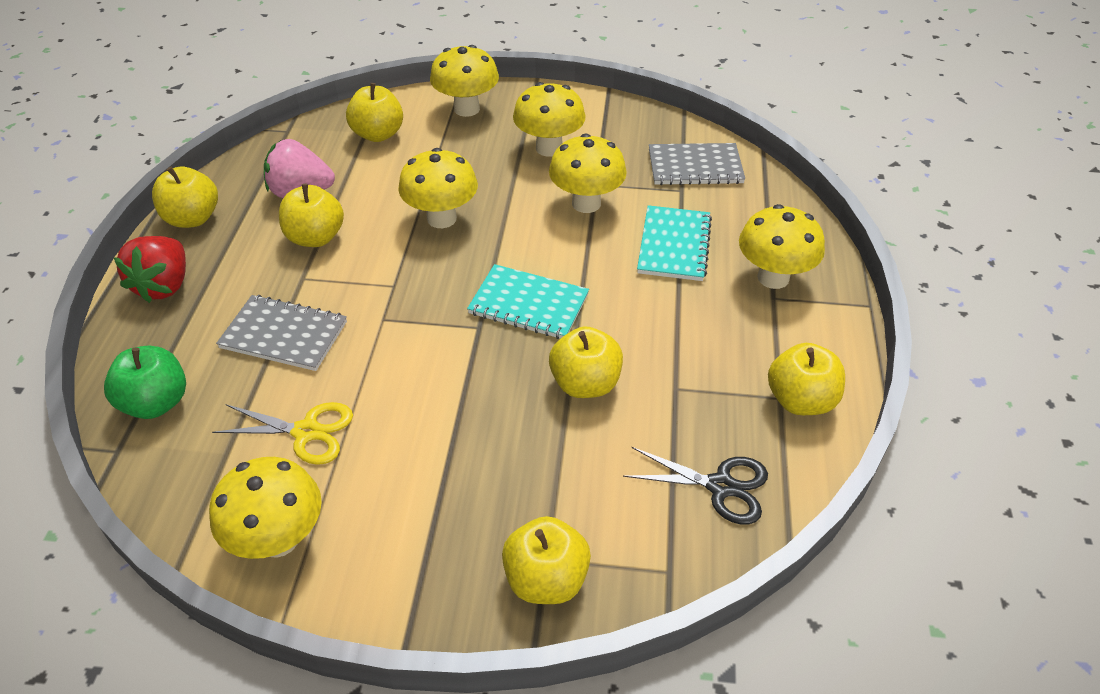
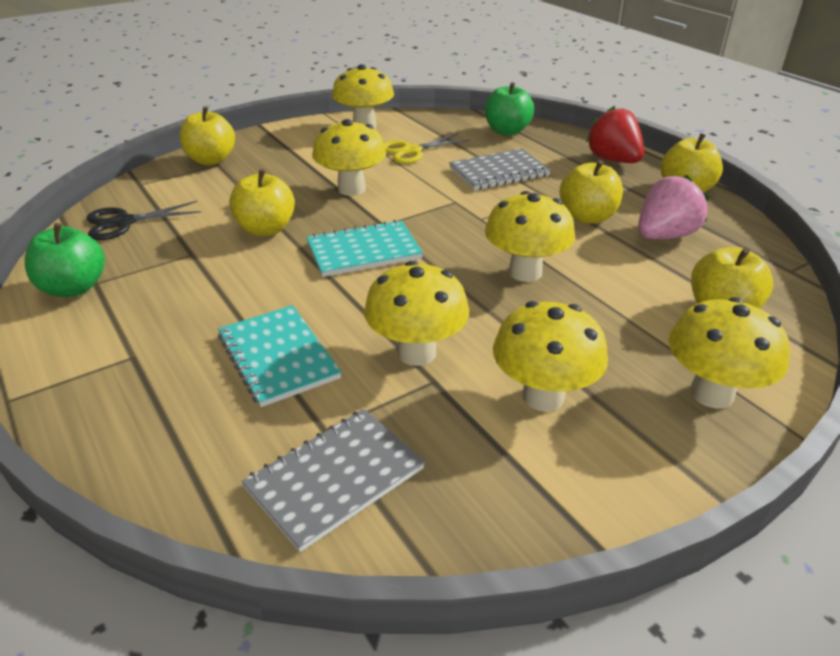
camera: 140 degrees right, 10 degrees down
yellow mushroom [739,204,825,289] -> yellow mushroom moved to [312,119,386,196]
yellow apple [768,343,845,415] -> green apple [25,223,105,297]

